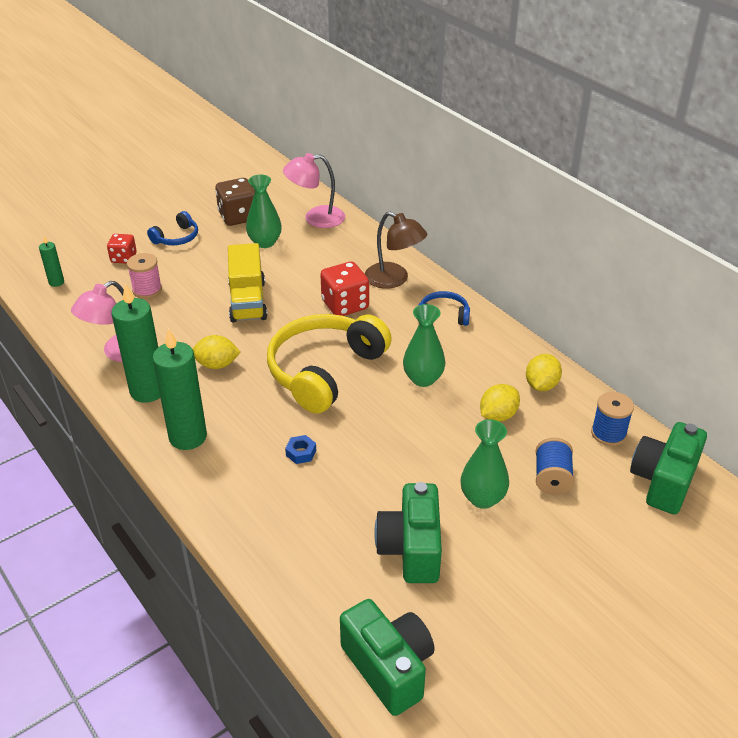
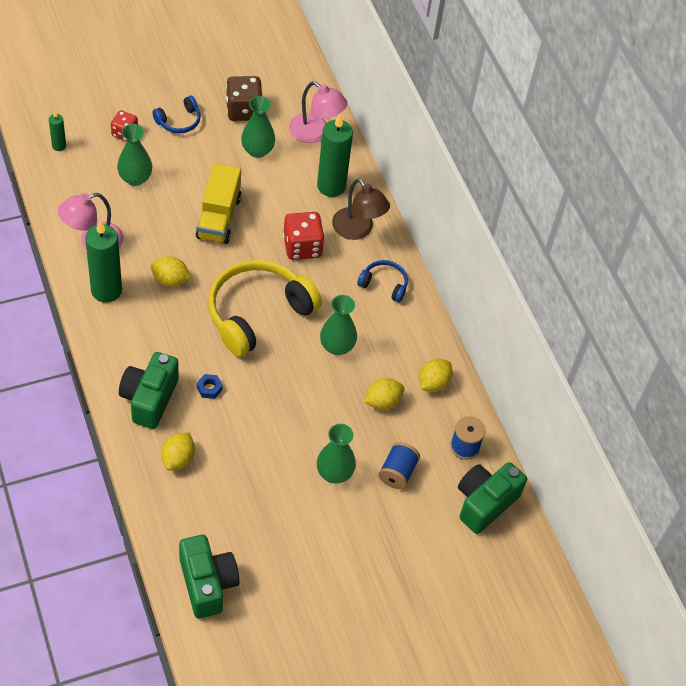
camera: 10 degrees right, 15 degrees up
pink spool [127,253,162,299] -> green vase [117,124,152,186]
green candle [153,328,207,450] -> green candle moved to [317,114,353,197]
pink lamp [283,153,345,228] -> pink lamp turned 150 degrees counterclockwise [289,81,347,143]
green camera [374,482,442,583] -> green camera moved to [119,352,179,429]
none -> yellow lemon [161,432,195,471]

